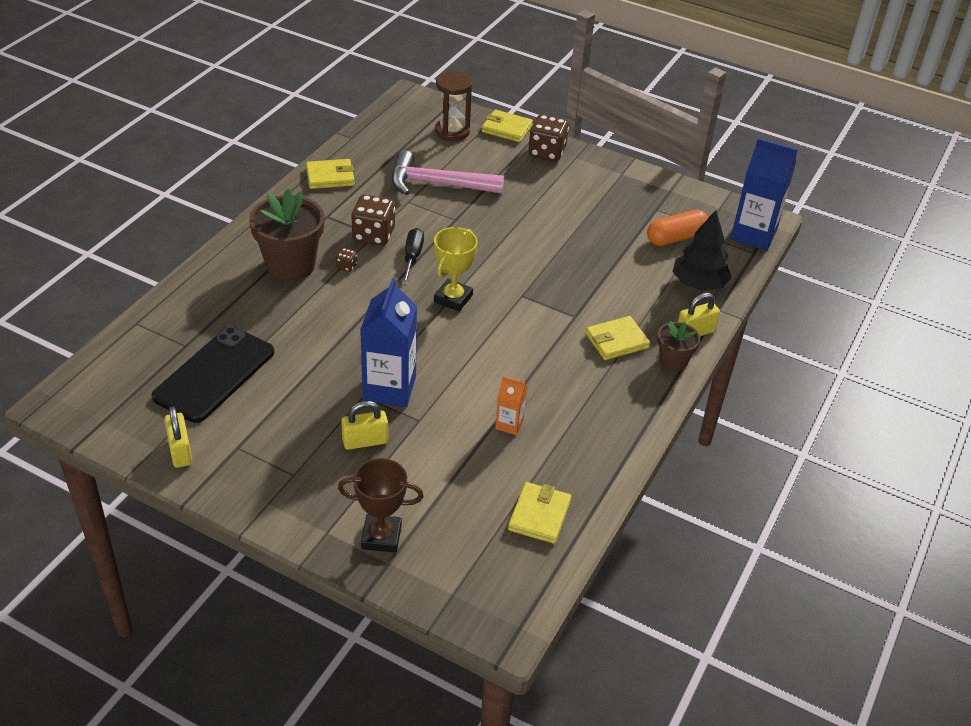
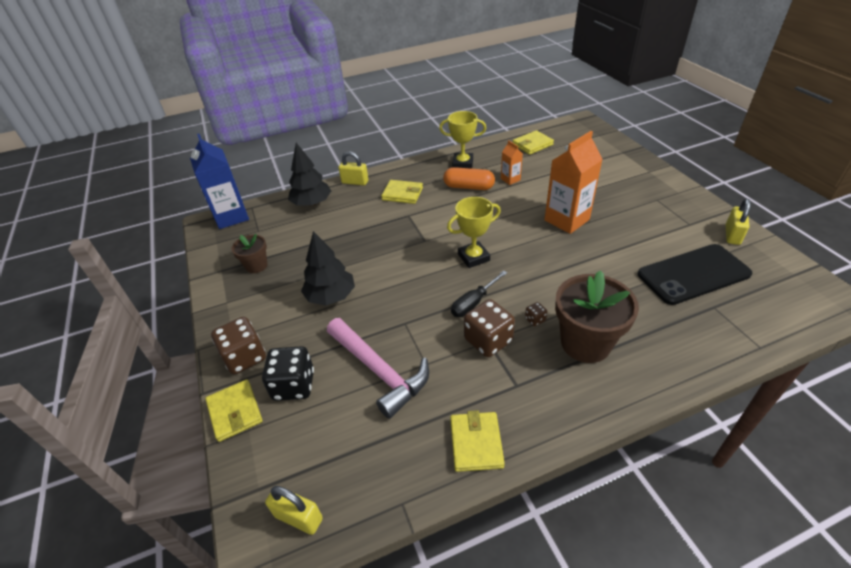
camera: 135 degrees left, 0 degrees up
yellow wallet [306,159,355,189] -> yellow wallet turned 60 degrees clockwise [450,410,505,472]
brown trophy [338,458,424,553] -> none
yellow padlock [341,401,388,450] -> yellow padlock moved to [265,486,323,535]
blue carton [360,278,417,407] -> orange carton [544,131,603,234]
brown hourglass [435,71,472,141] -> none
orange capsule [647,210,708,246] -> orange capsule moved to [443,167,495,190]
brown flower pot [657,321,700,371] -> brown flower pot moved to [231,234,268,273]
none -> black dice [262,346,314,401]
none -> black tree [301,231,355,305]
none -> yellow trophy [439,111,487,169]

